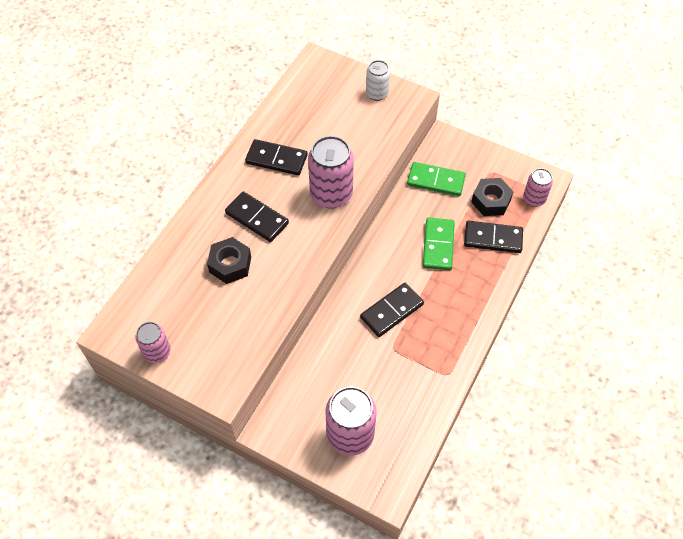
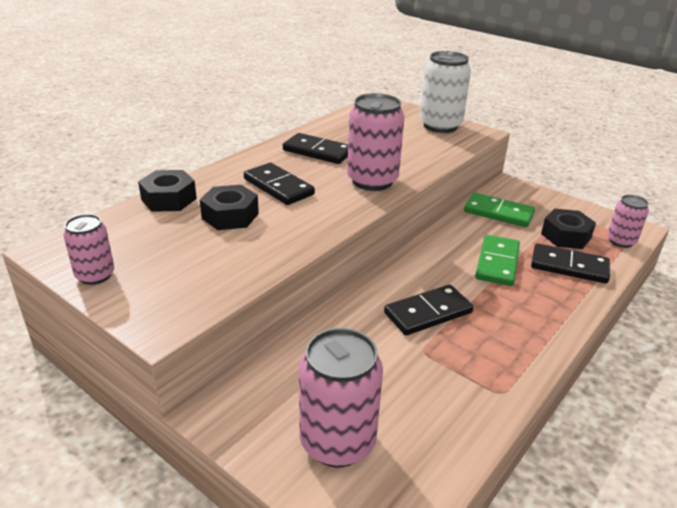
camera: 10 degrees right, 25 degrees down
white can [366,60,390,101] -> white can [420,51,471,133], size x1.73
none -> black nut [138,170,197,212]

